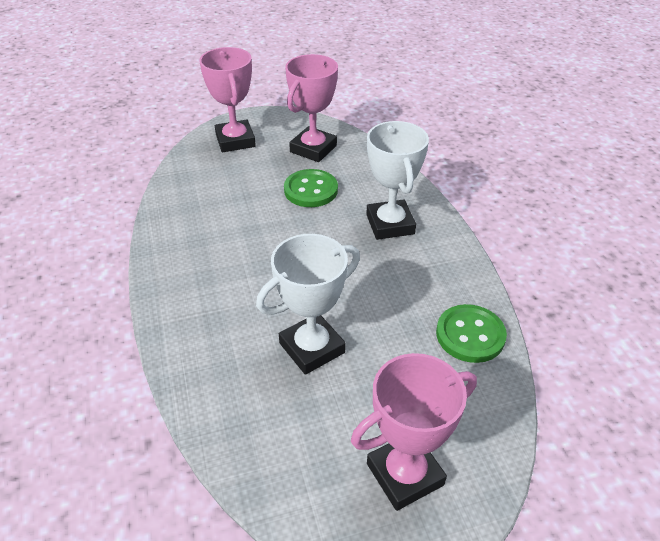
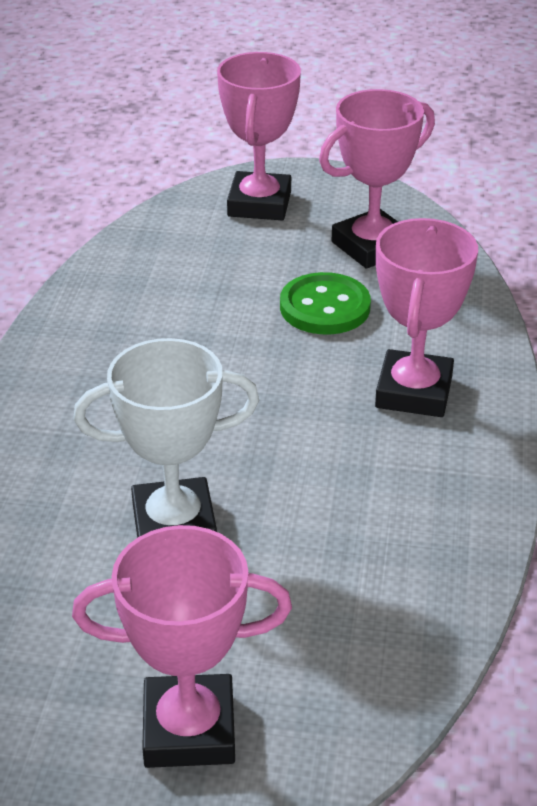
camera: 25 degrees right, 5 degrees down
white trophy [366,121,429,240] -> pink trophy [375,218,478,417]
green button [436,304,507,363] -> none

